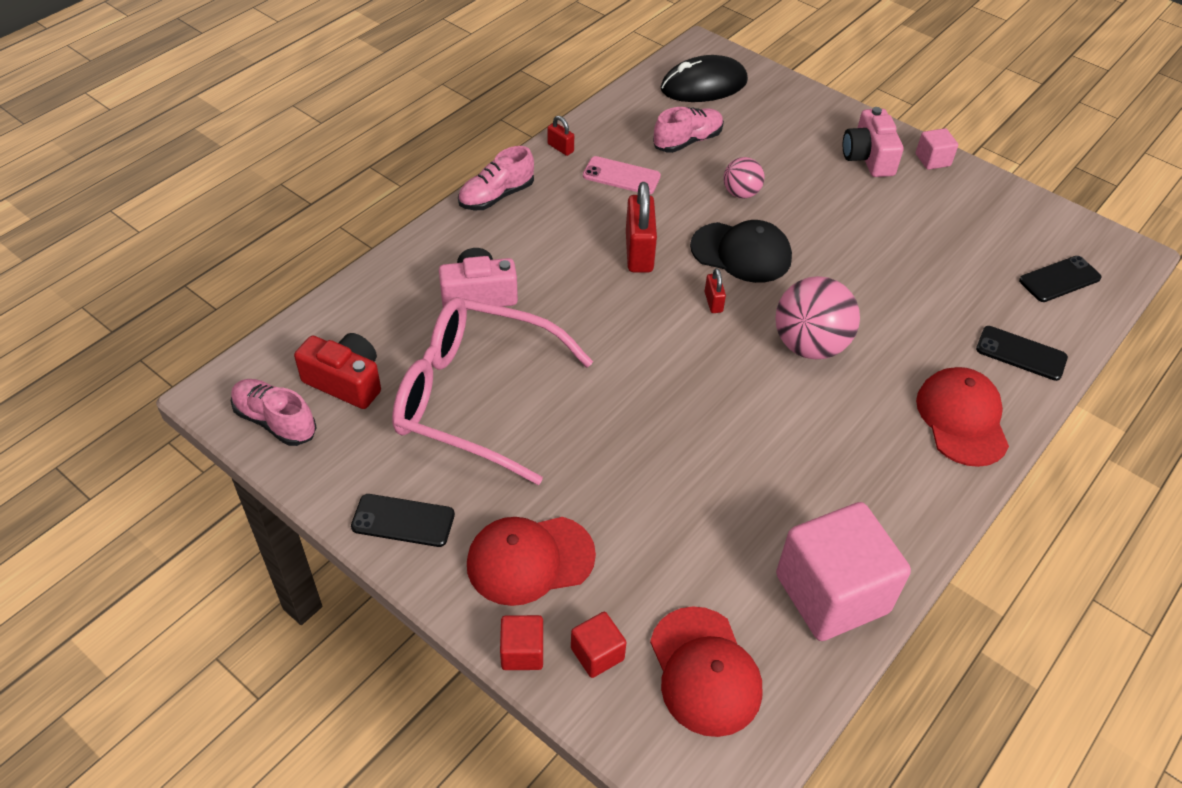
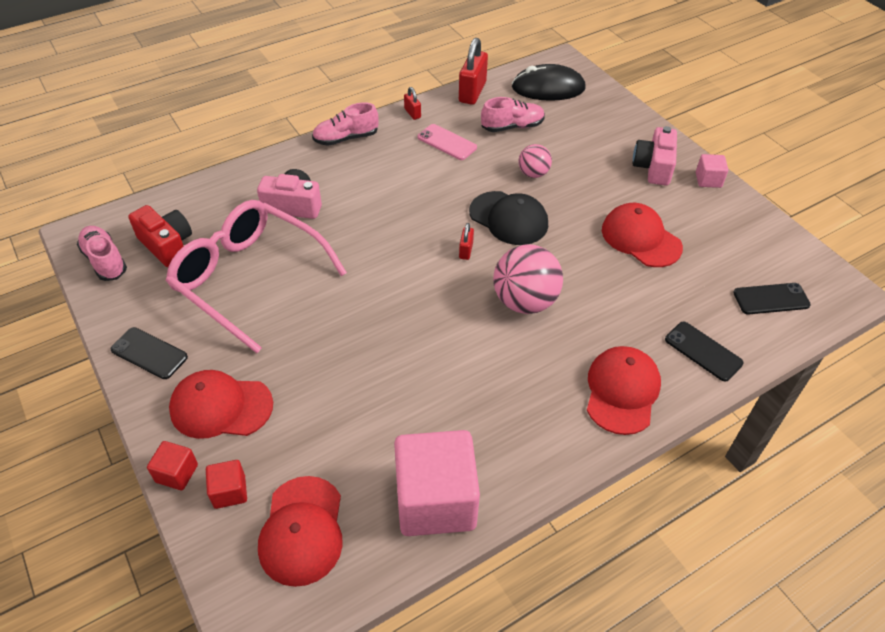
camera: 20 degrees right, 0 degrees up
red padlock [626,182,657,273] -> red padlock moved to [459,38,488,105]
none -> red cap [602,203,683,267]

